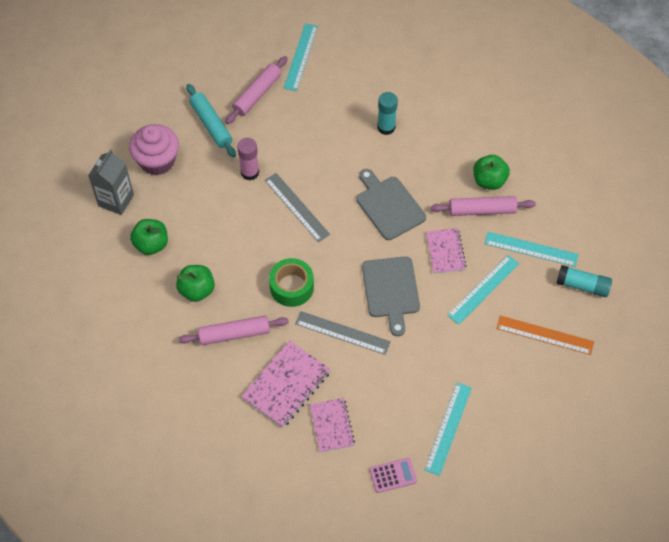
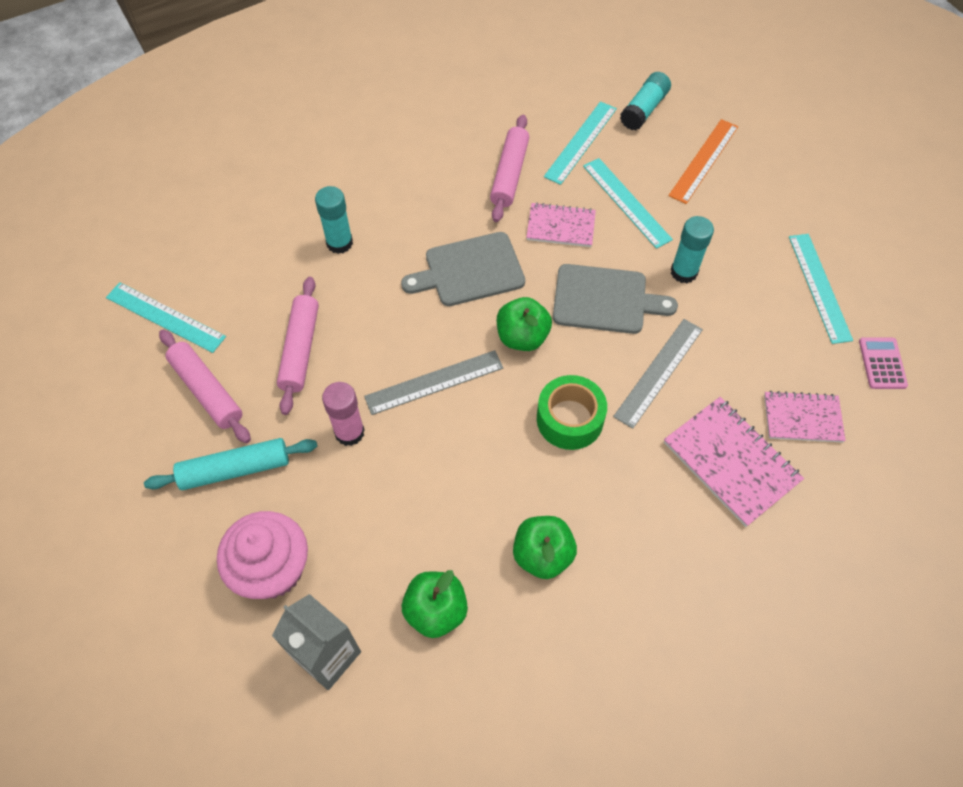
camera: 75 degrees left, 0 degrees up
pink rolling pin [179,315,289,345] -> pink rolling pin moved to [277,277,319,415]
turquoise ruler [424,382,472,476] -> turquoise ruler turned 45 degrees clockwise [789,234,853,344]
green apple [473,155,510,190] -> green apple moved to [497,297,552,351]
none -> turquoise glue stick [671,216,714,283]

